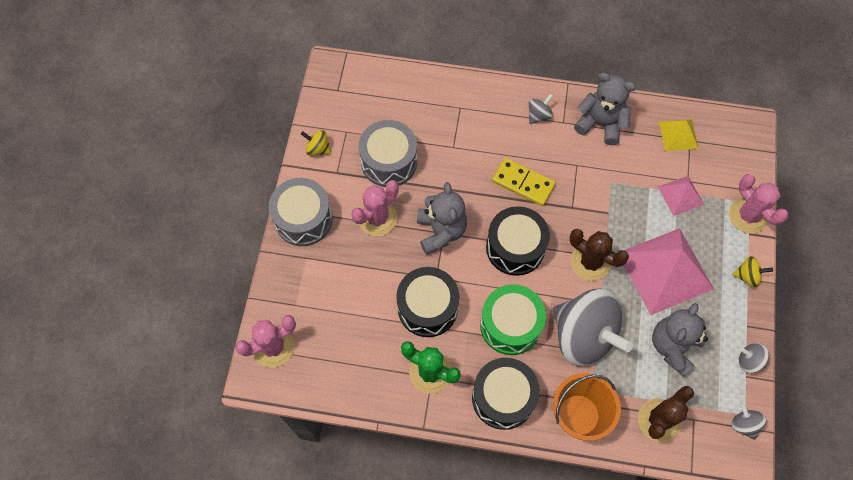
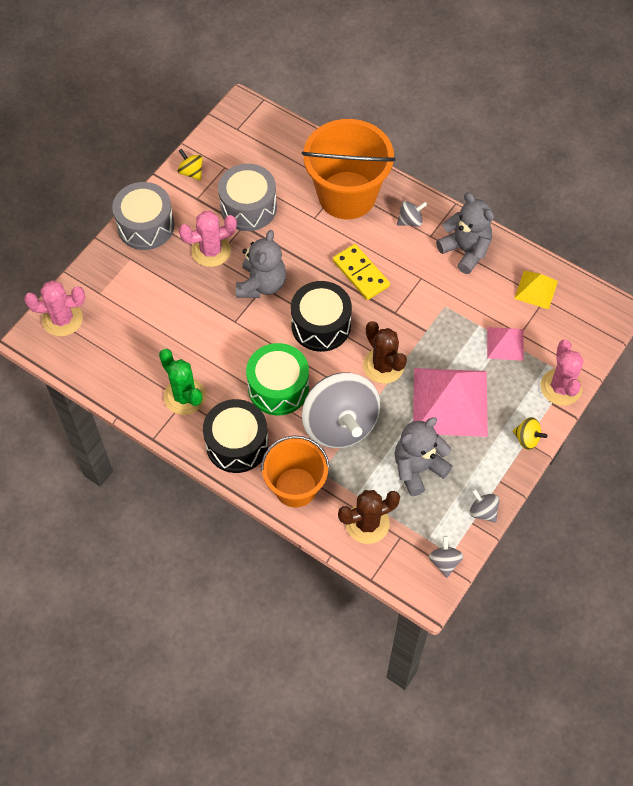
camera: 25 degrees right, 5 degrees down
black drum [396,267,459,337] -> none
none -> orange bucket [302,119,396,219]

